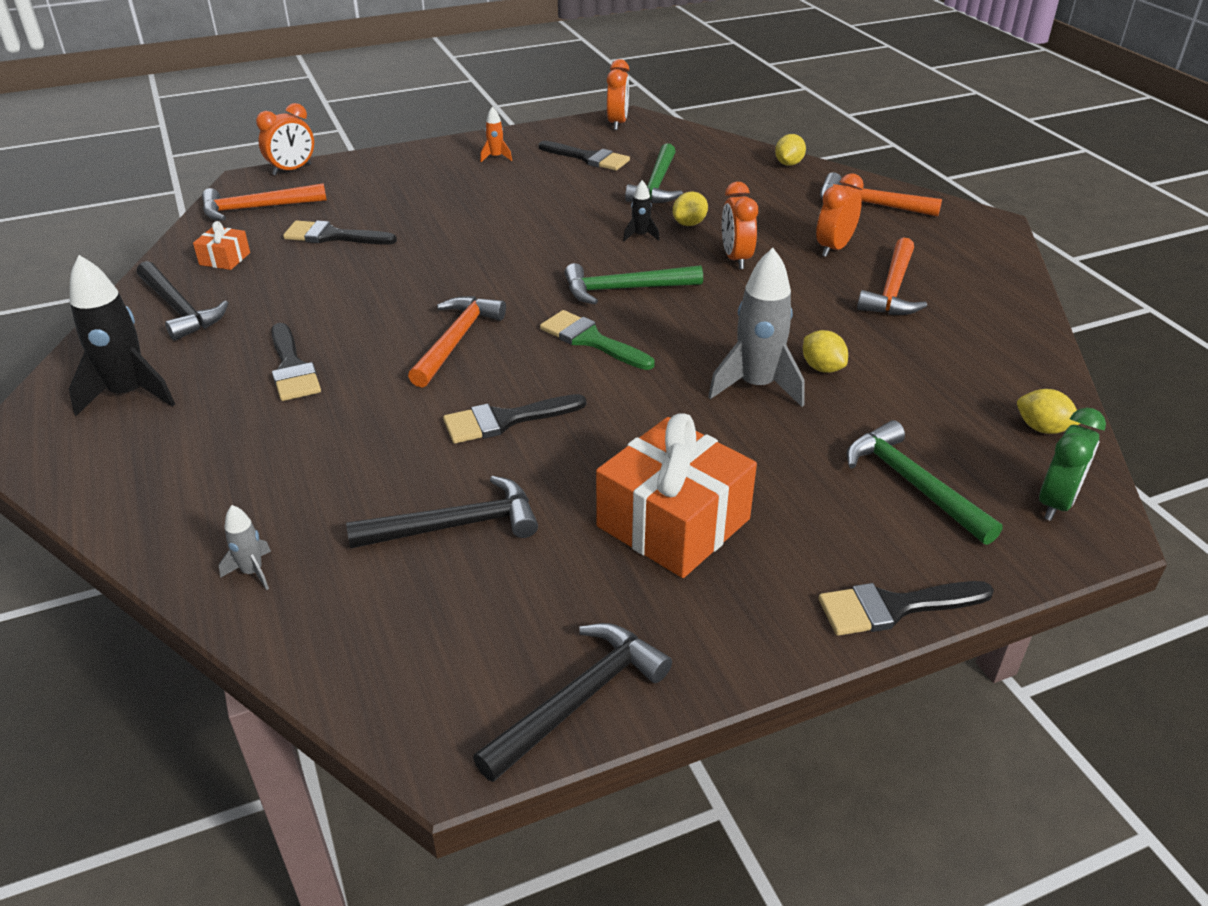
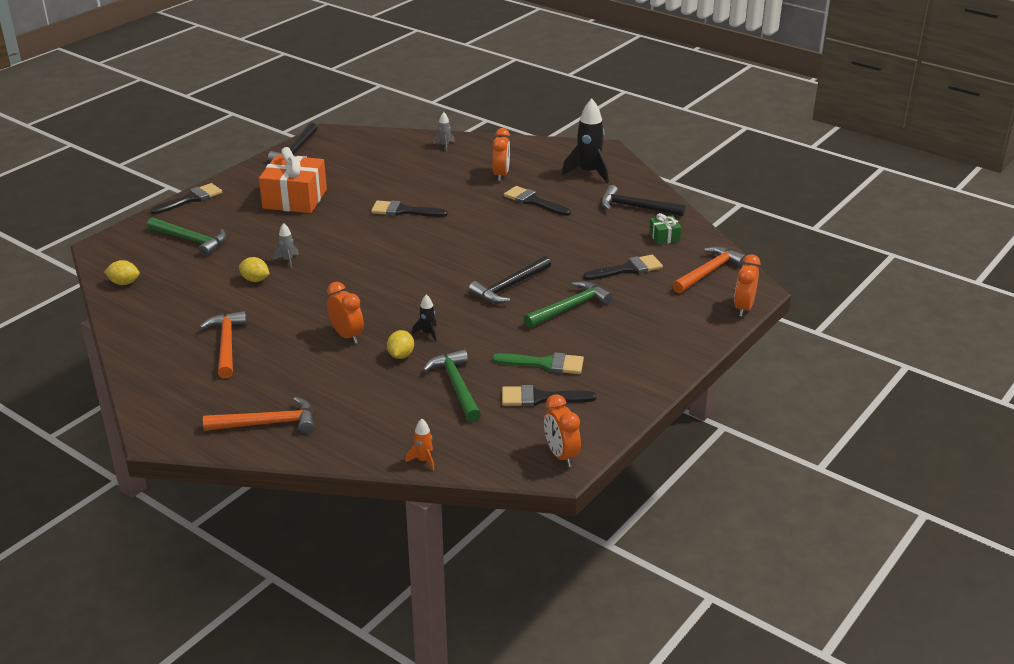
camera: 150 degrees right, 5 degrees down
orange gift [193,221,250,270] -> green gift [649,213,682,245]
black hammer [346,476,538,548] -> black hammer moved to [469,256,551,303]
orange hammer [408,296,506,388] -> none
black brush [443,394,586,444] -> black brush turned 120 degrees counterclockwise [371,200,448,217]
orange rocket [480,106,512,162] -> orange rocket moved to [405,419,435,471]
green brush [540,310,655,370] -> green brush moved to [492,352,584,374]
green hammer [565,263,703,304] -> green hammer moved to [524,281,613,328]
grey rocket [708,248,805,407] -> grey rocket [274,223,299,268], size x0.48
yellow lemon [775,134,806,166] -> none
orange clock [816,173,864,257] -> orange clock moved to [492,128,510,181]
green clock [1039,408,1106,521] -> none

